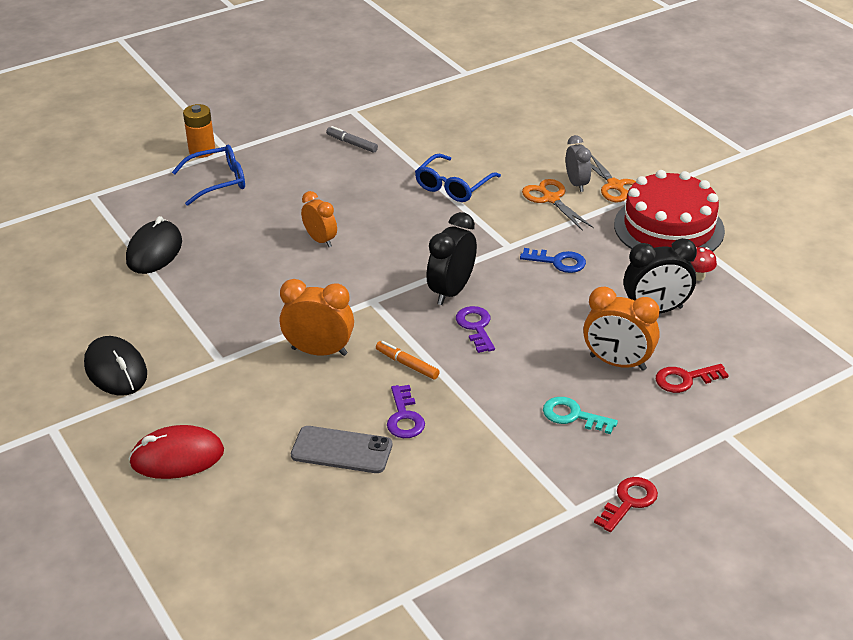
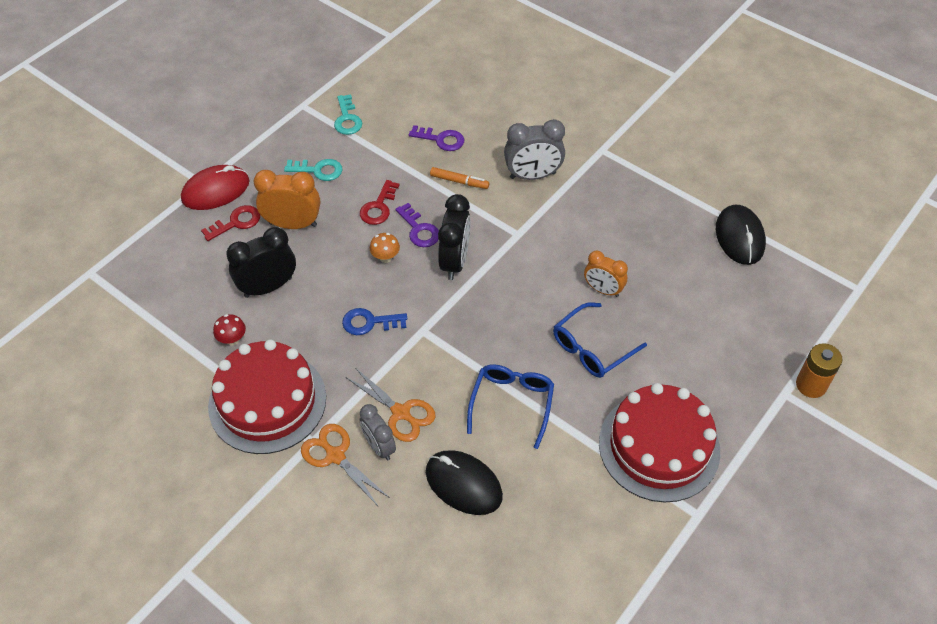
camera: 160 degrees right, 15 degrees up
black mouse [84,336,147,396] -> black mouse moved to [426,450,503,515]
red mouse [129,425,224,479] -> red mouse moved to [181,165,250,210]
blue glasses [172,145,245,206] -> blue glasses moved to [553,302,647,378]
orange clock [280,279,354,356] -> grey clock [504,119,565,180]
grey phone [291,426,392,473] -> none
grey marker [326,126,378,153] -> red cake [599,383,720,502]
purple key [387,385,425,438] -> purple key turned 135 degrees clockwise [409,125,464,151]
red key [594,477,658,532] -> red key moved to [360,180,400,225]
none -> turquoise key [334,94,362,135]
none -> orange mushroom [370,233,400,263]

